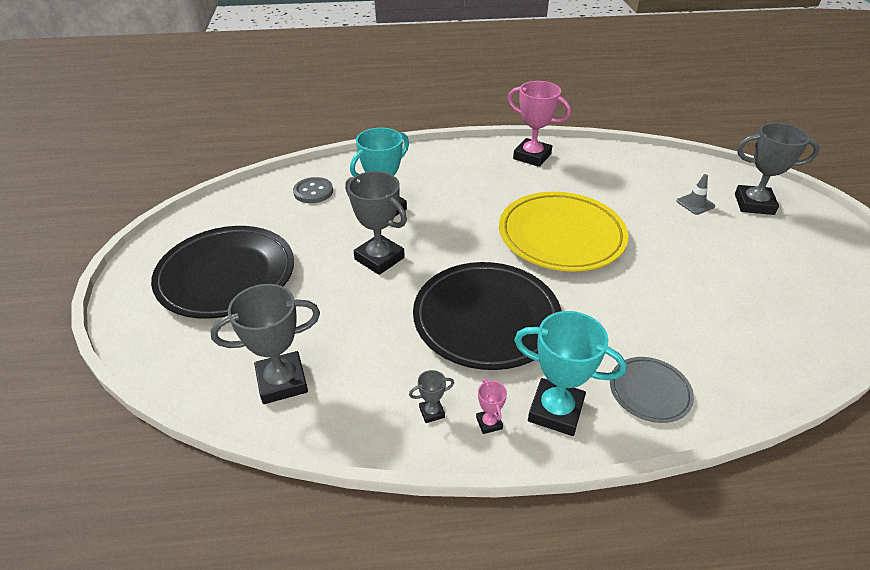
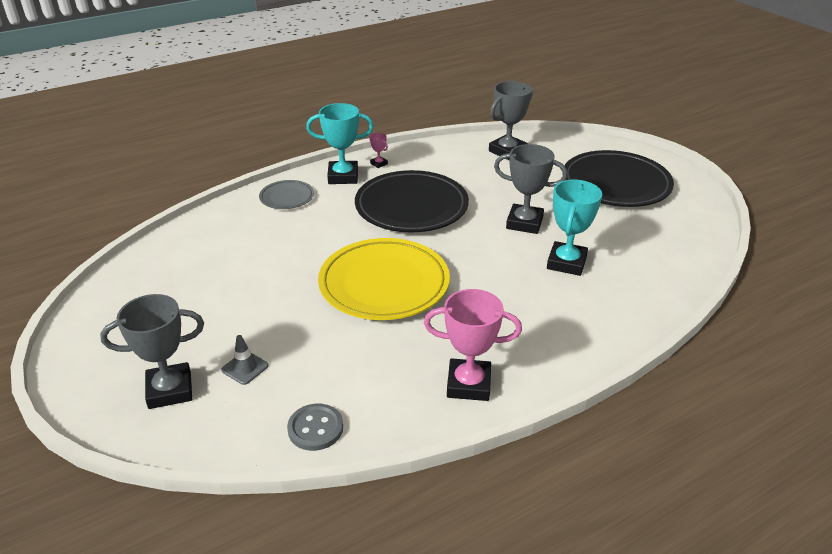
camera: 155 degrees right, 5 degrees down
grey button [293,177,333,203] -> grey button moved to [287,404,343,451]
grey trophy [409,370,454,423] -> none

